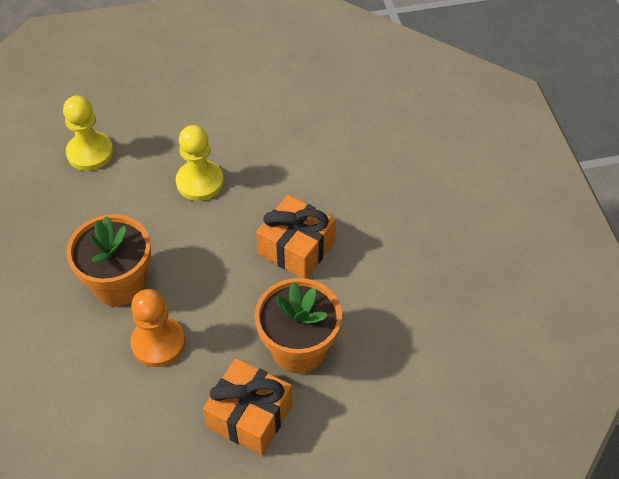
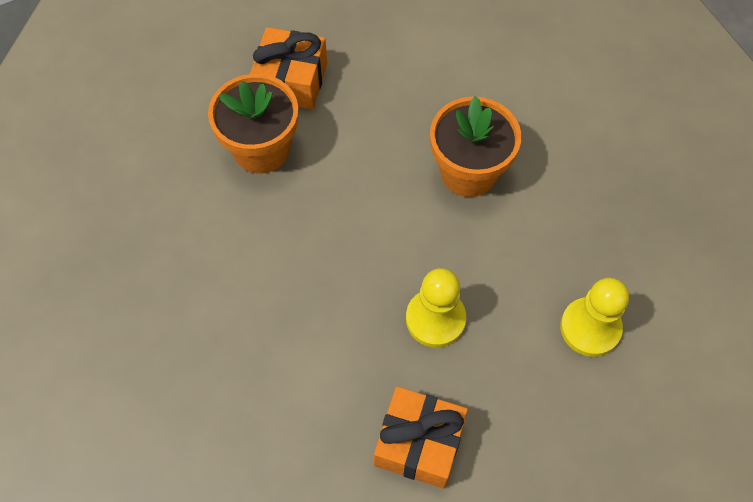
camera: 165 degrees right, 10 degrees up
orange pawn [130,289,185,367] -> none
orange gift [256,195,336,279] -> orange gift moved to [374,386,468,488]

